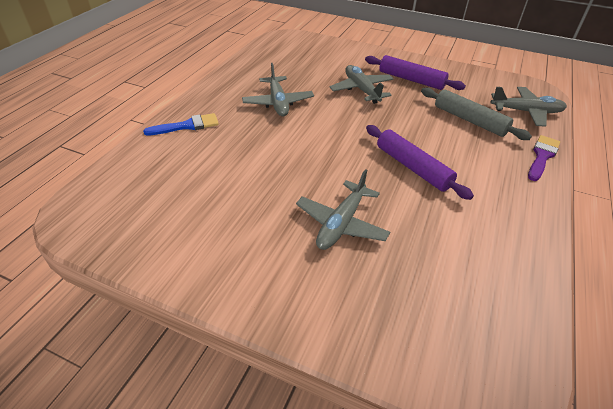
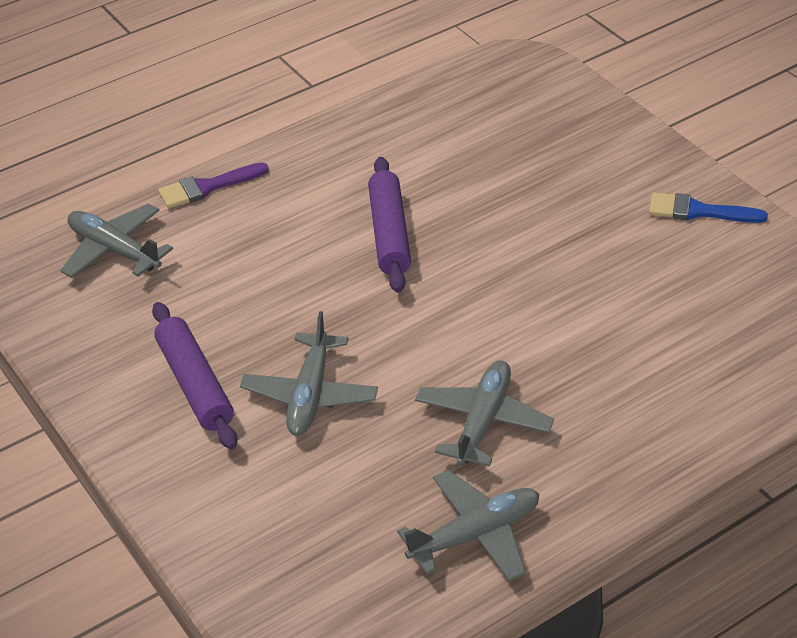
camera: 145 degrees left, 0 degrees up
blue brush [143,113,219,136] -> blue brush moved to [649,192,768,223]
grey plane [296,169,390,250] -> grey plane moved to [397,470,539,581]
grey rolling pin [421,88,532,140] -> none

